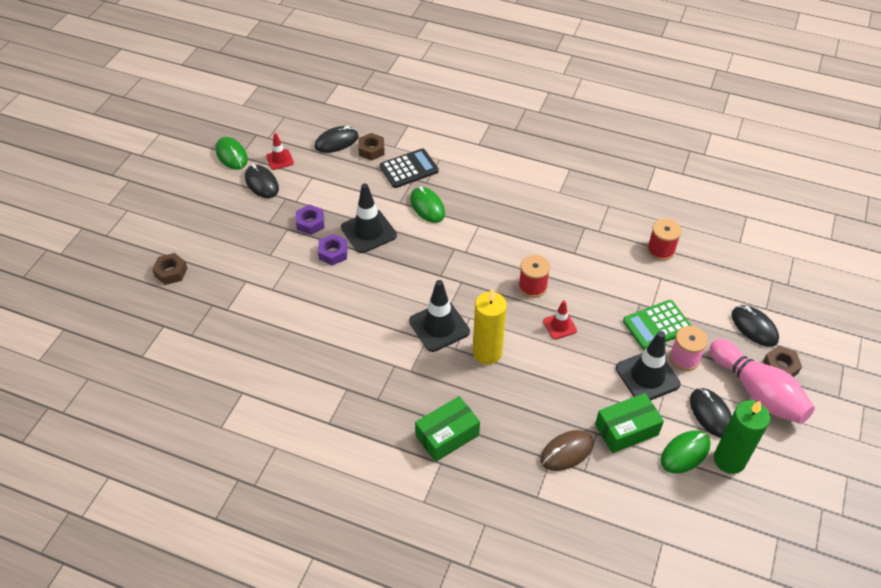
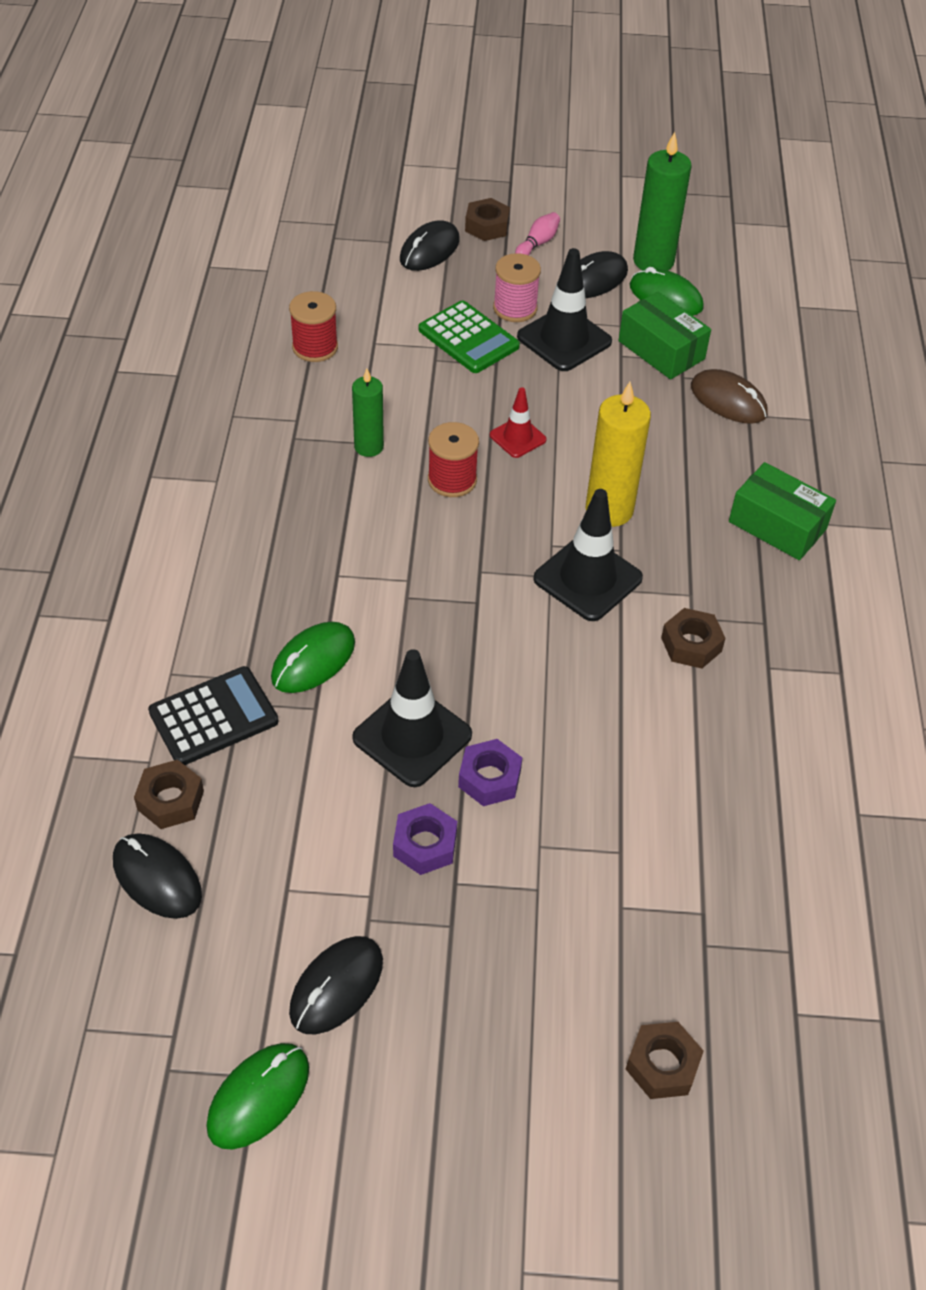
camera: 110 degrees left, 0 degrees up
red traffic cone [266,133,294,170] -> none
black calculator [380,148,439,188] -> black calculator turned 105 degrees clockwise [148,666,278,765]
pink bowling pin [709,339,815,424] -> pink bowling pin [515,212,560,255], size x0.42
none -> green candle [352,369,384,457]
none -> brown nut [661,608,726,669]

